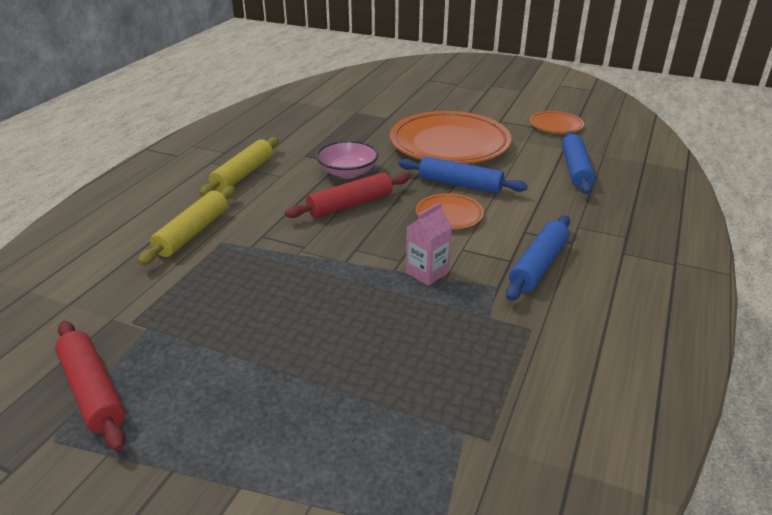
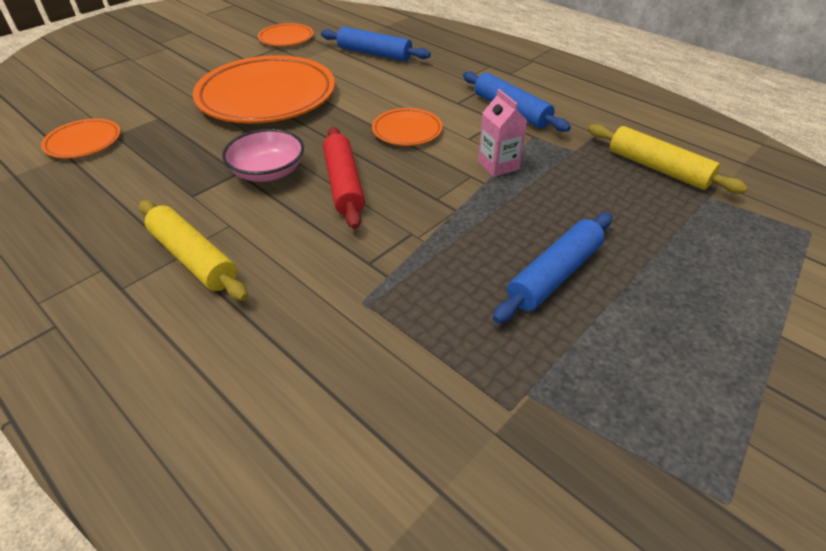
camera: 70 degrees left, 10 degrees up
red rolling pin [55,321,126,451] -> none
yellow rolling pin [138,186,235,265] -> yellow rolling pin moved to [588,124,748,194]
blue rolling pin [398,157,528,194] -> blue rolling pin moved to [493,213,612,323]
none -> orange plate [41,118,121,159]

